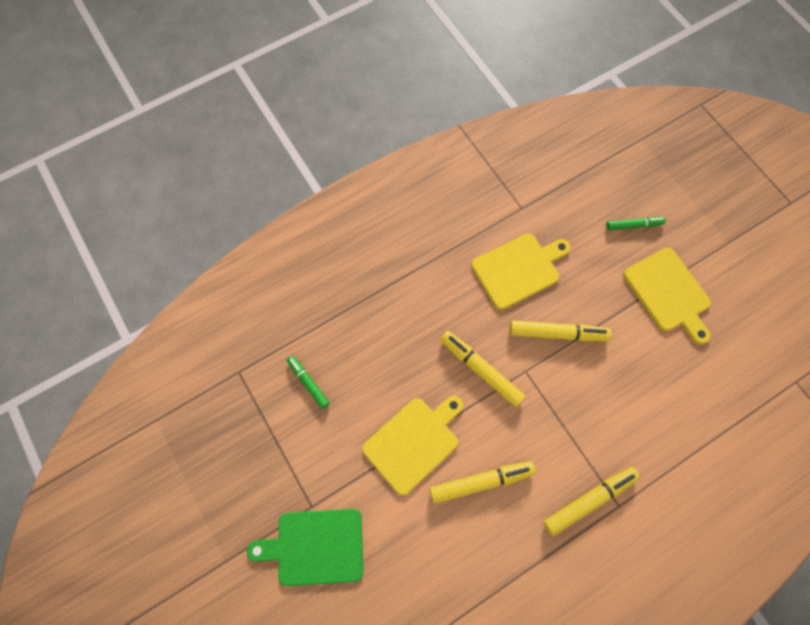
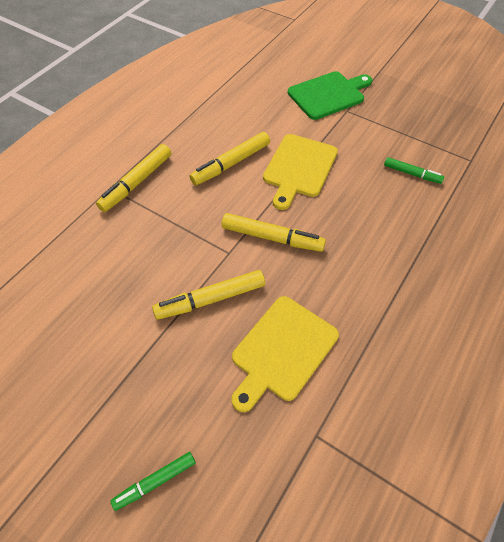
camera: 155 degrees right, 15 degrees down
yellow cutting board [623,248,711,345] -> none

